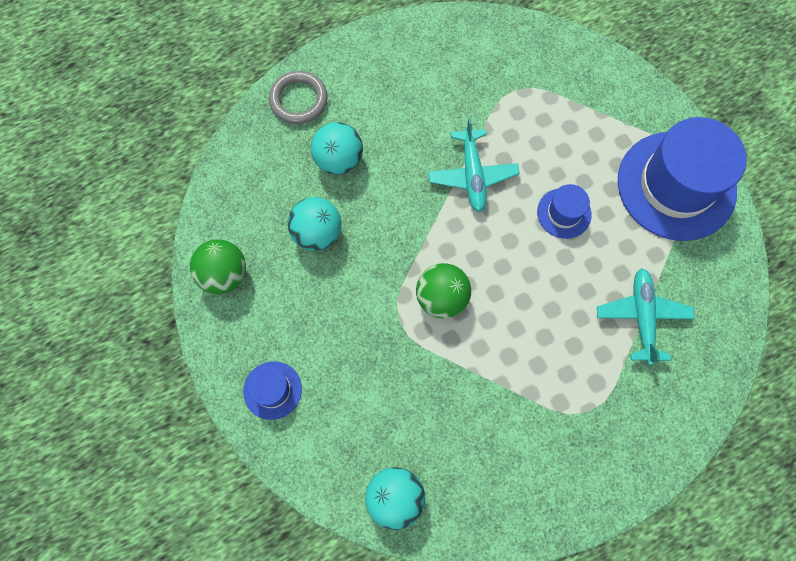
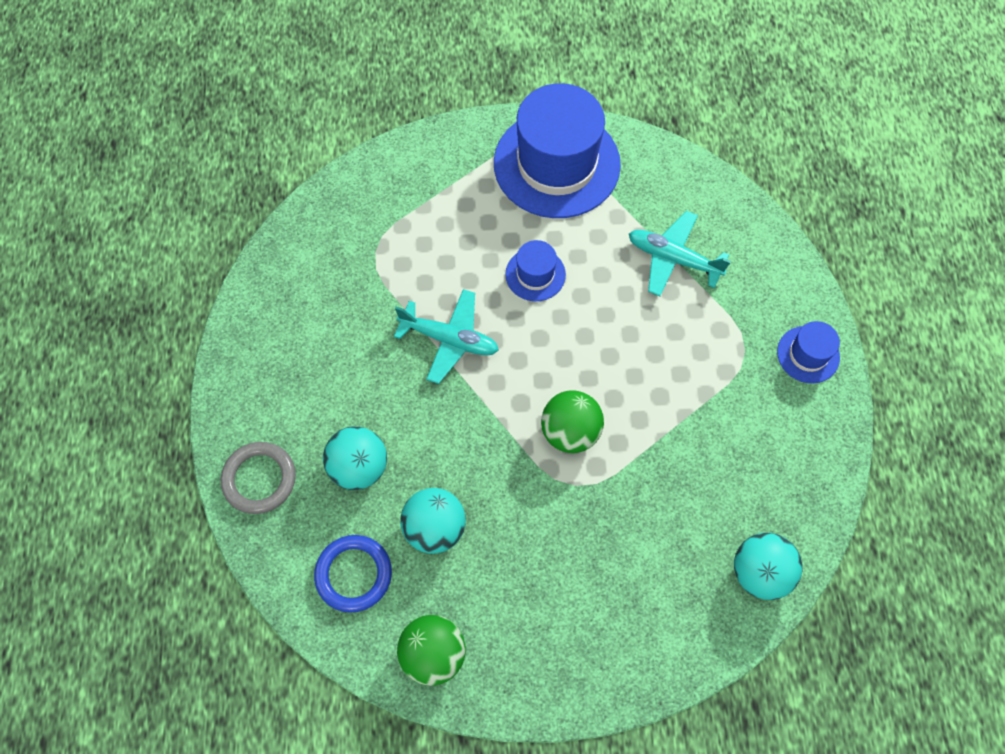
camera: 65 degrees left, 5 degrees down
blue hat [243,361,302,420] -> blue hat moved to [777,321,840,383]
none -> blue ring [314,535,392,613]

